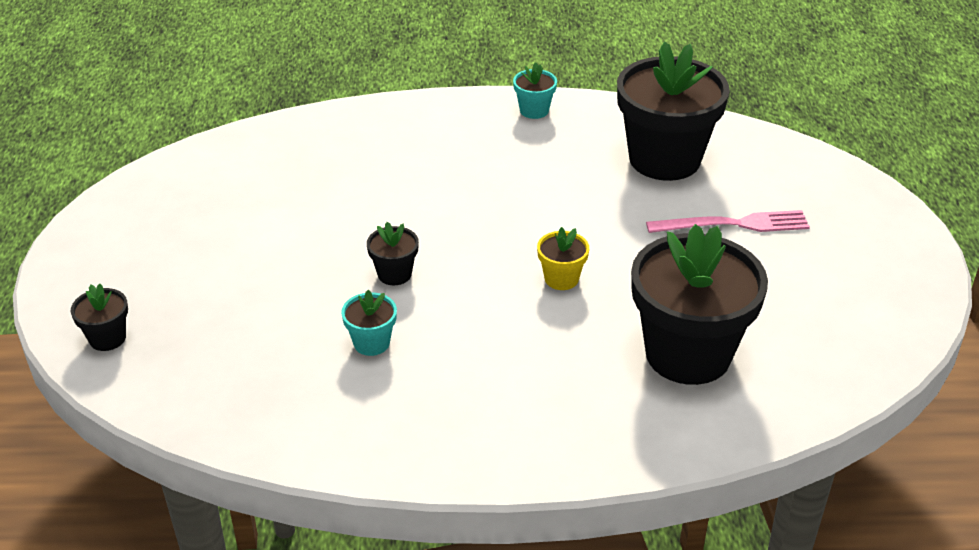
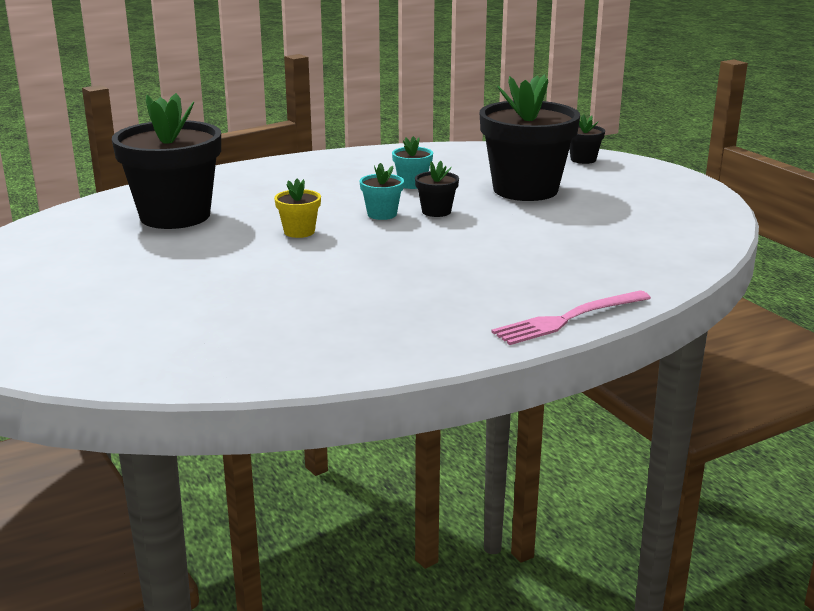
camera: 155 degrees right, 15 degrees down
turquoise flower pot [513,62,557,119] -> turquoise flower pot moved to [360,163,404,220]
black flower pot [617,41,730,181] -> black flower pot moved to [480,74,580,201]
pink fork [646,210,810,233] -> pink fork moved to [492,290,651,345]

